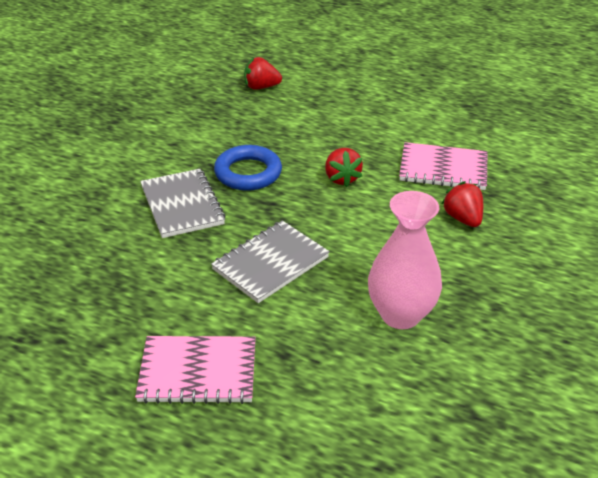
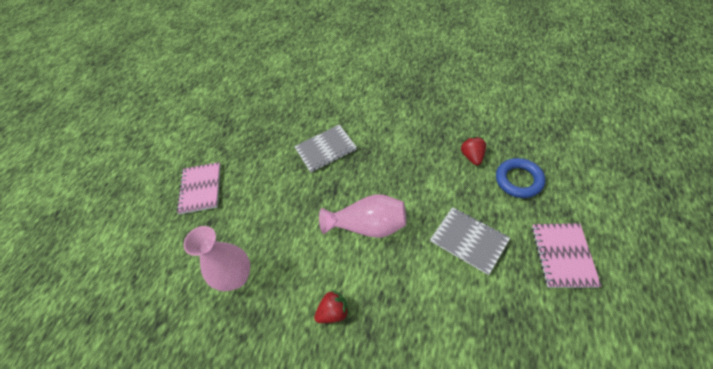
camera: 90 degrees right, 15 degrees up
grey notebook [211,221,330,303] -> grey notebook moved to [430,207,510,275]
blue ring [214,145,282,191] -> blue ring moved to [496,158,545,198]
red strawberry [325,148,363,187] -> pink vase [319,194,406,238]
pink notebook [399,142,488,190] -> pink notebook moved to [532,223,601,288]

